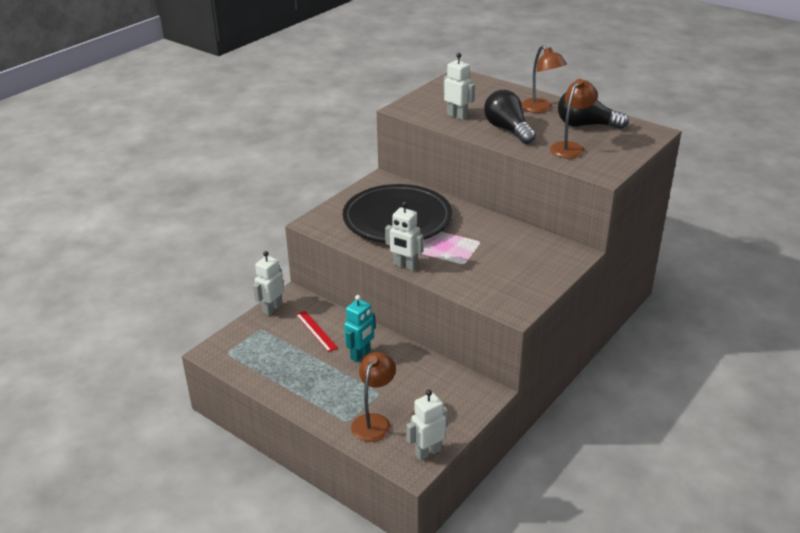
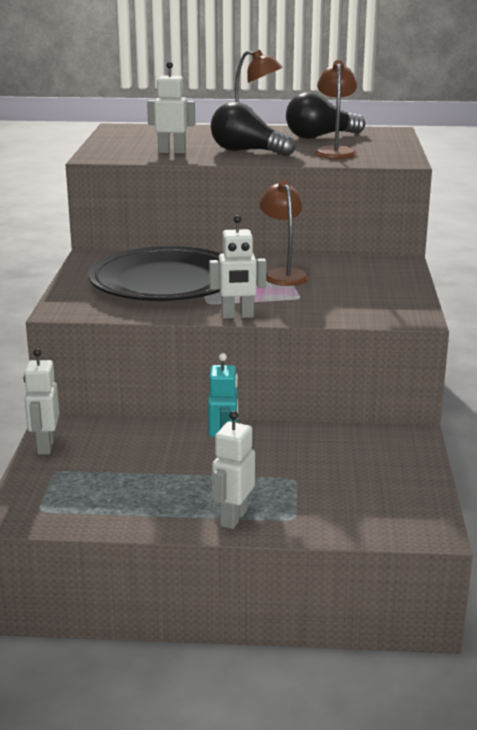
camera: 35 degrees left, 10 degrees down
red ruler [296,311,338,352] -> none
brown lamp [351,352,396,442] -> brown lamp moved to [259,180,309,286]
white robot [406,390,448,461] -> white robot moved to [212,411,255,529]

